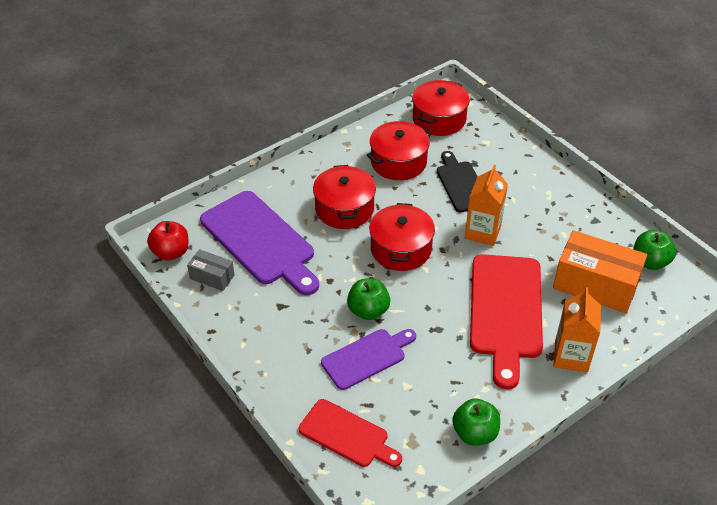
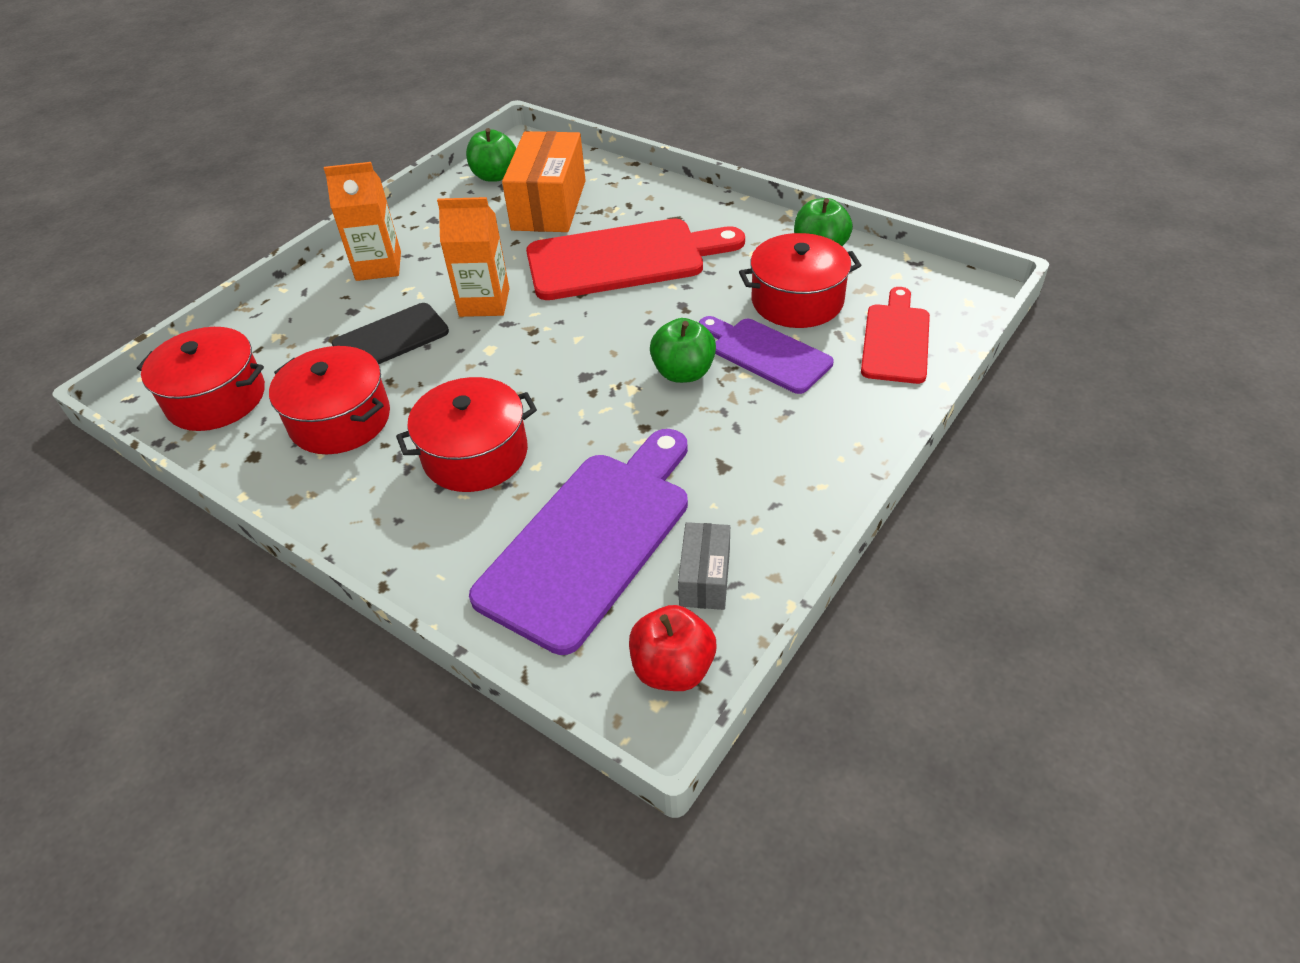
camera: 105 degrees left, 0 degrees up
red pot [369,203,435,271] -> red pot moved to [739,233,861,328]
orange carton [554,287,601,372] -> orange carton moved to [324,162,401,281]

